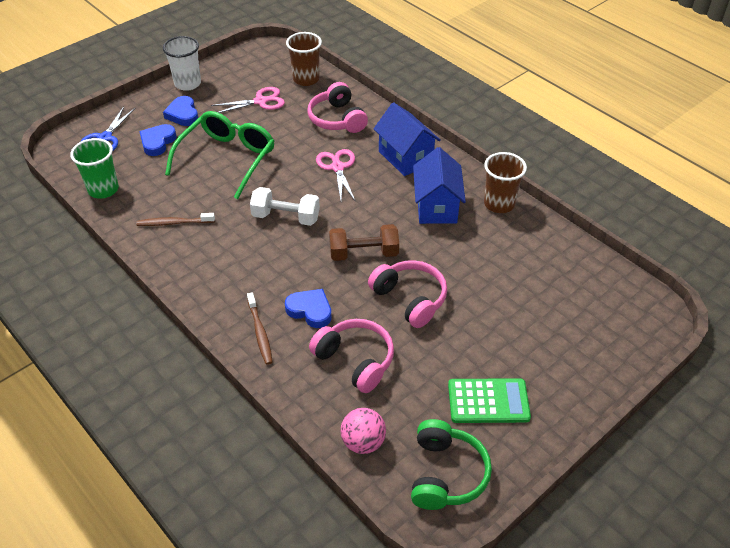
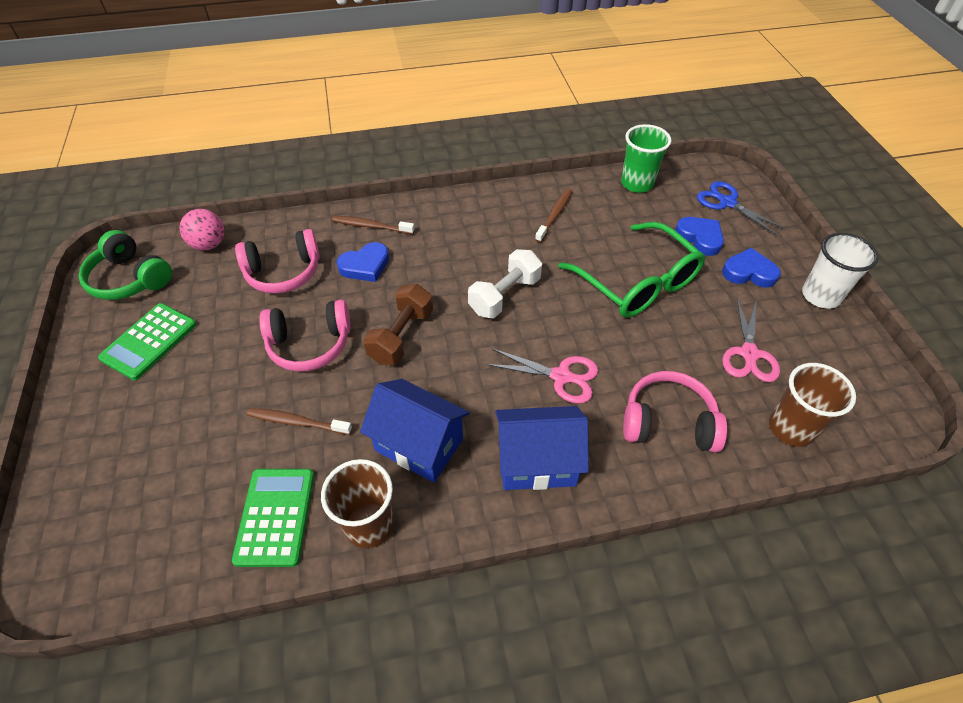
camera: 120 degrees right, 5 degrees up
none -> green calculator [232,469,314,567]
none -> brown toothbrush [247,408,352,435]

